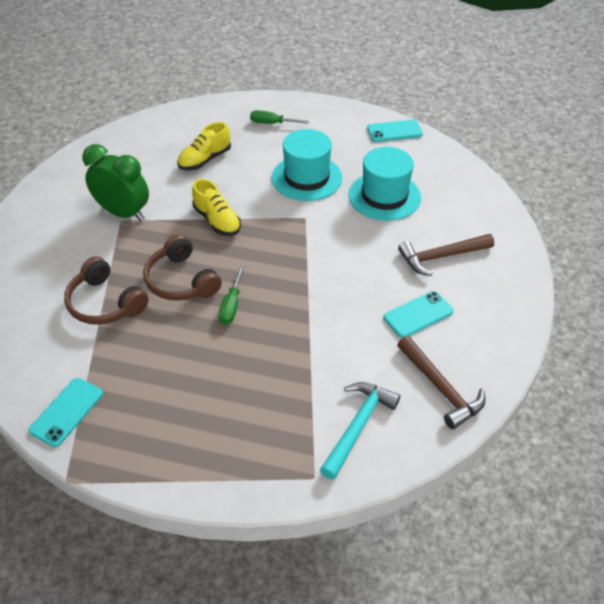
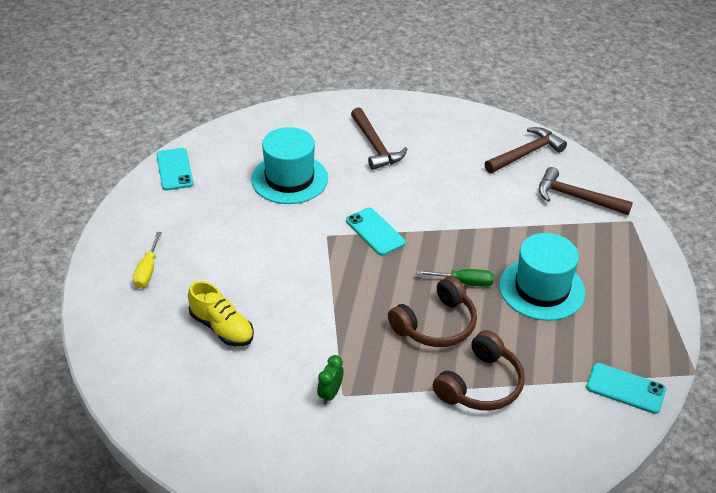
camera: 95 degrees left, 5 degrees down
green clock [82,144,149,222] -> green clock [317,355,343,405], size x0.47
yellow shoe [192,179,241,236] -> none
green screwdriver [250,110,309,124] -> yellow screwdriver [133,232,162,288]
turquoise hat [272,129,342,201] -> turquoise hat moved to [499,233,585,321]
turquoise hammer [320,382,400,480] -> brown hammer [539,167,633,215]
turquoise phone [384,291,454,338] -> turquoise phone moved to [346,208,406,256]

